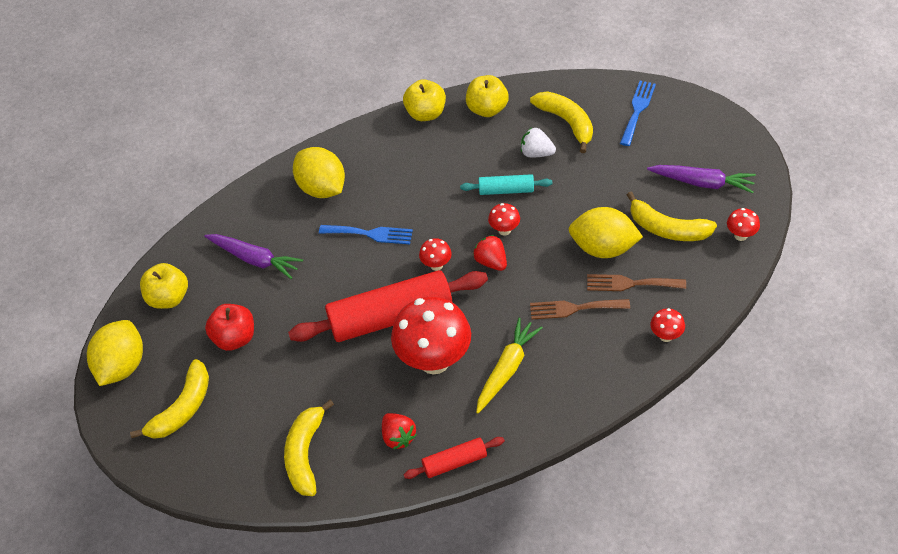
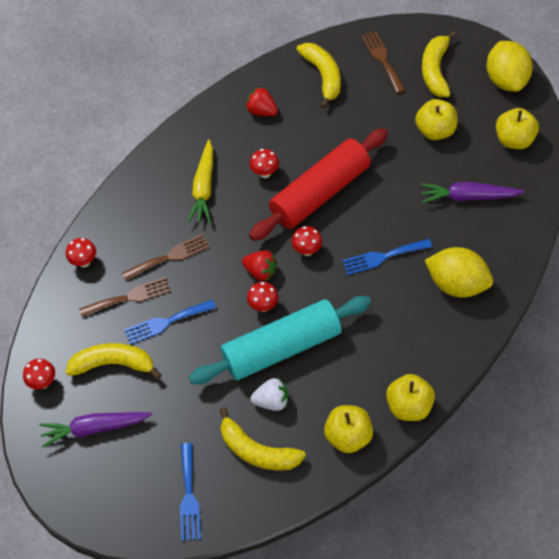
camera: 155 degrees right, 5 degrees up
red apple [205,304,254,351] -> yellow apple [415,99,457,140]
red mushroom [391,297,471,375] -> red mushroom [250,149,279,178], size x0.44
red rolling pin [403,437,505,479] -> none
turquoise rolling pin [460,174,552,195] -> turquoise rolling pin [189,296,371,384], size x2.08
yellow lemon [569,207,643,258] -> blue fork [124,300,216,344]
none -> brown fork [362,31,405,93]

